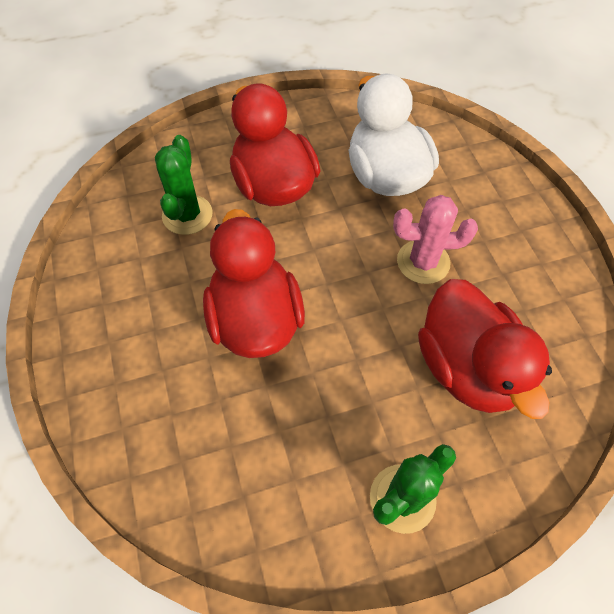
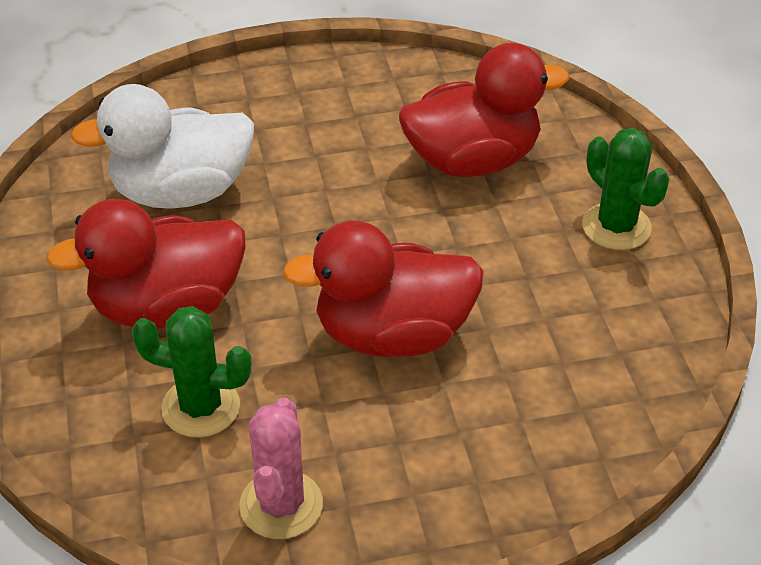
camera: 85 degrees left, 15 degrees down
pink cactus [393,195,478,284] -> pink cactus moved to [239,397,323,539]

